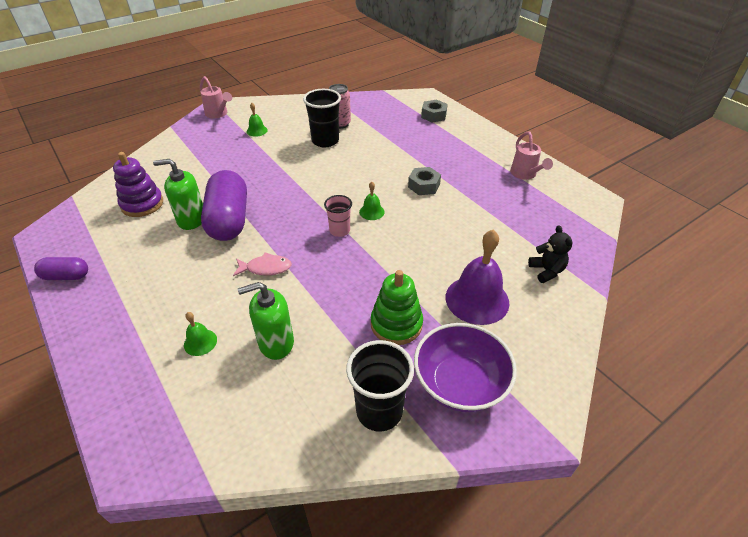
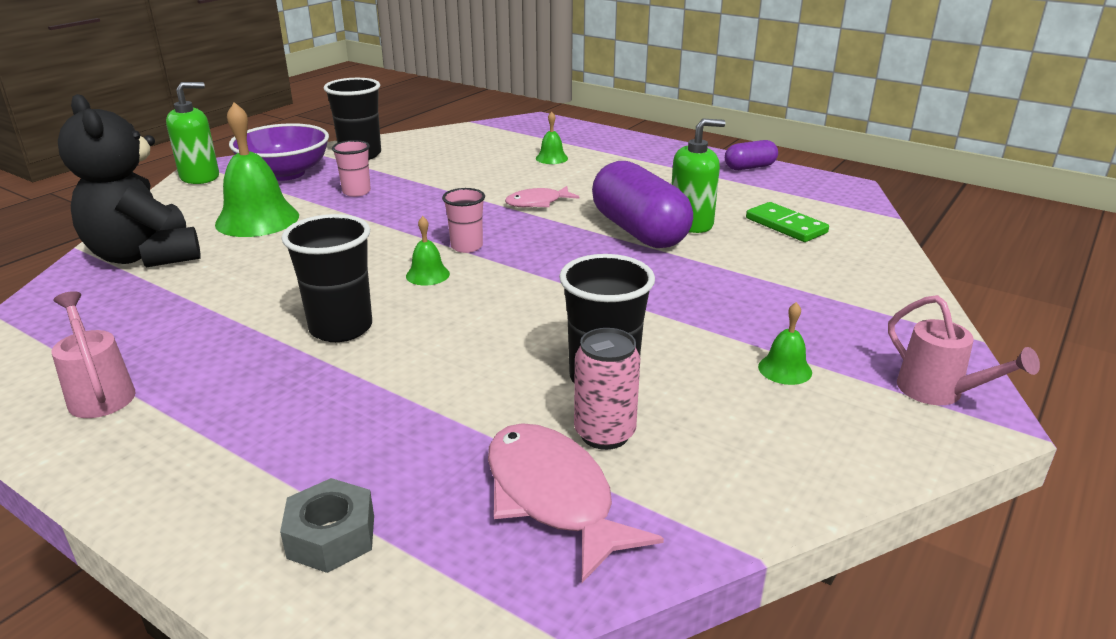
camera: 160 degrees right, 15 degrees down
purple stacking toy [113,152,163,217] -> green domino [746,202,829,242]
pink watering can [200,76,232,118] -> pink watering can turned 150 degrees counterclockwise [888,295,1040,405]
green soap dispenser [238,282,294,360] -> green soap dispenser moved to [166,82,219,184]
green stacking toy [371,270,423,345] -> pink cup [332,140,371,197]
grey nut [408,167,441,195] -> black cup [281,214,372,342]
purple bell [446,230,509,325] -> green bell [215,102,299,237]
black teddy bear [528,225,572,283] -> black teddy bear [58,94,201,267], size x2.13
none -> pink fish [488,423,664,583]

